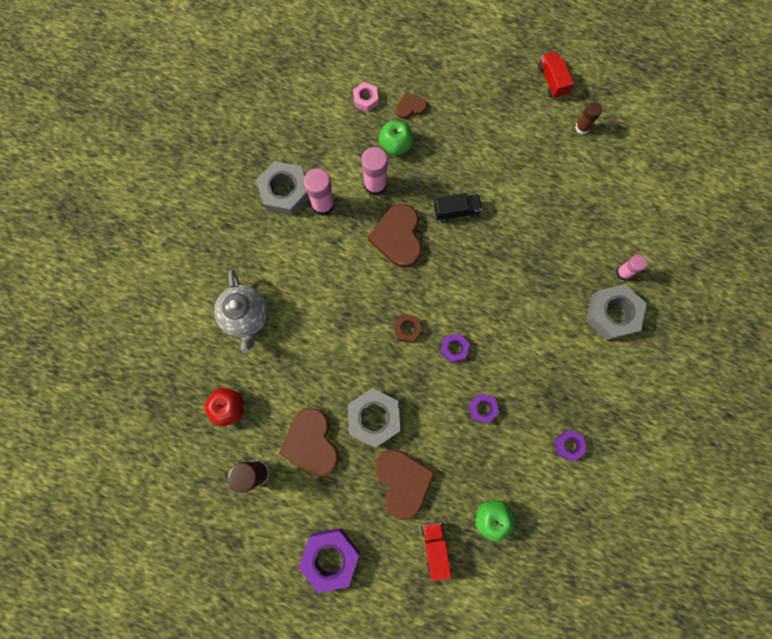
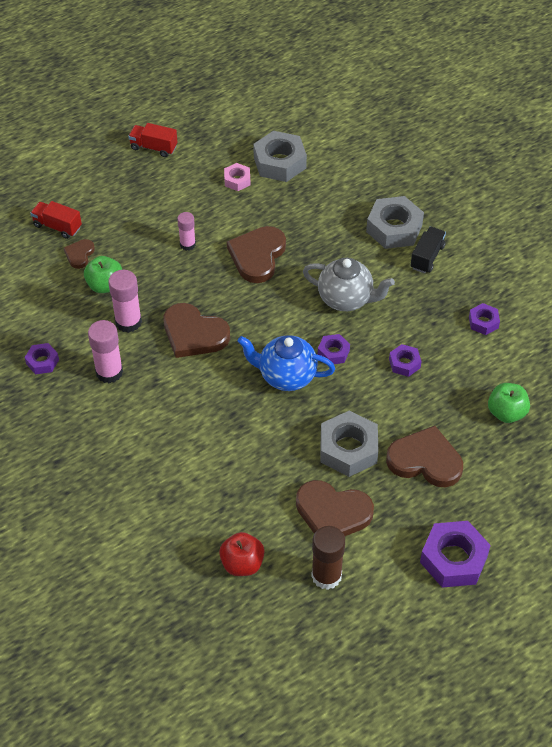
camera: 55 degrees left, 25 degrees down
grey teapot [214,270,268,353] -> grey teapot moved to [303,258,395,311]
grey nut [256,161,310,216] -> grey nut moved to [253,131,307,182]
pink nut [353,82,379,112] -> pink nut moved to [224,163,250,191]
brown nut [393,314,423,343] -> blue teapot [238,335,335,391]
red truck [421,522,452,581] -> red truck moved to [30,201,82,239]
black truck [434,193,482,222] -> black truck moved to [410,227,446,273]
brown glue stick [575,102,602,134] -> none
pink glue stick [616,255,647,280] -> pink glue stick moved to [177,212,196,251]
none -> purple nut [25,343,59,374]
none -> brown heart [227,226,286,283]

